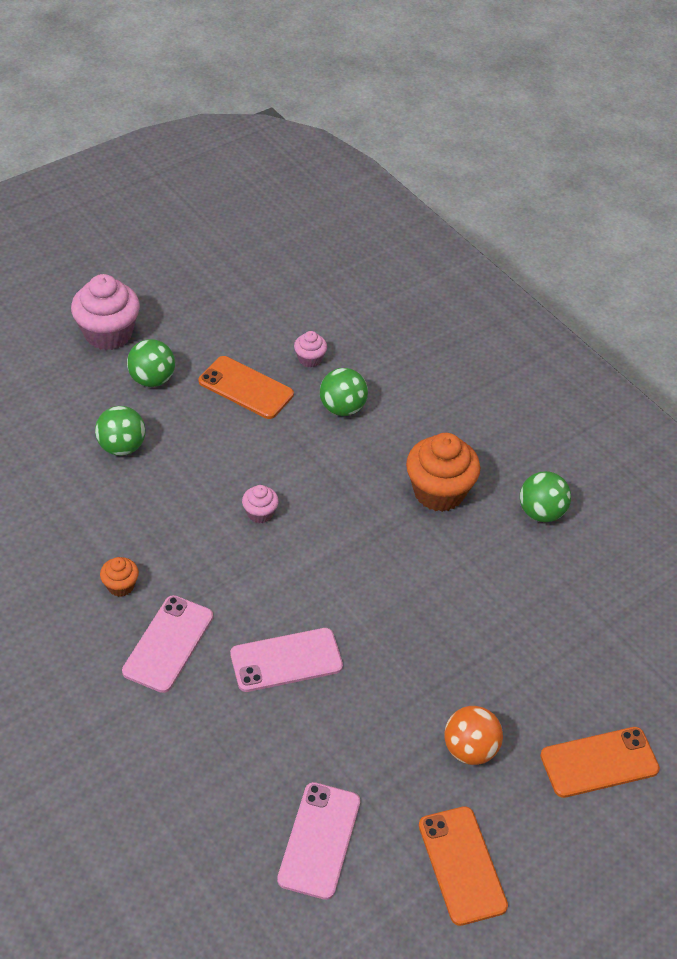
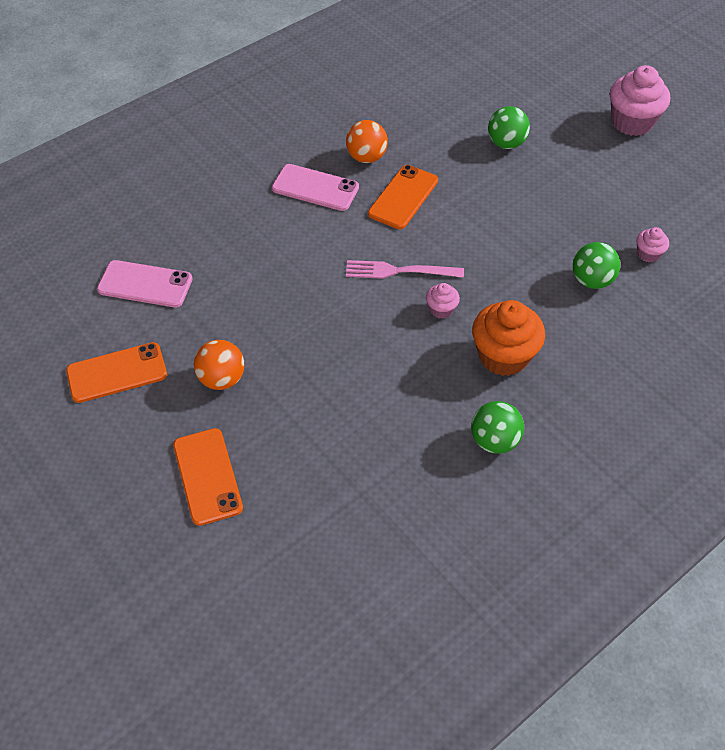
camera: 90 degrees right, 5 degrees up
orange cupcake [100,557,139,597] -> orange ball [346,120,388,163]
green ball [127,339,175,387] -> none
orange phone [199,356,294,419] -> orange phone moved to [368,165,438,229]
pink phone [230,628,343,692] -> none
pink cupcake [242,485,279,523] -> pink cupcake moved to [426,283,460,319]
none -> pink fork [346,260,464,279]

